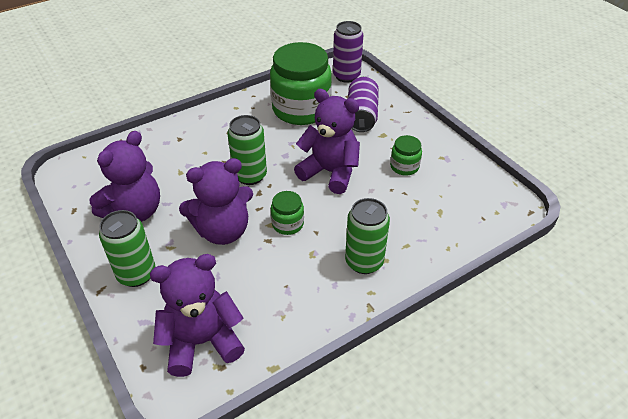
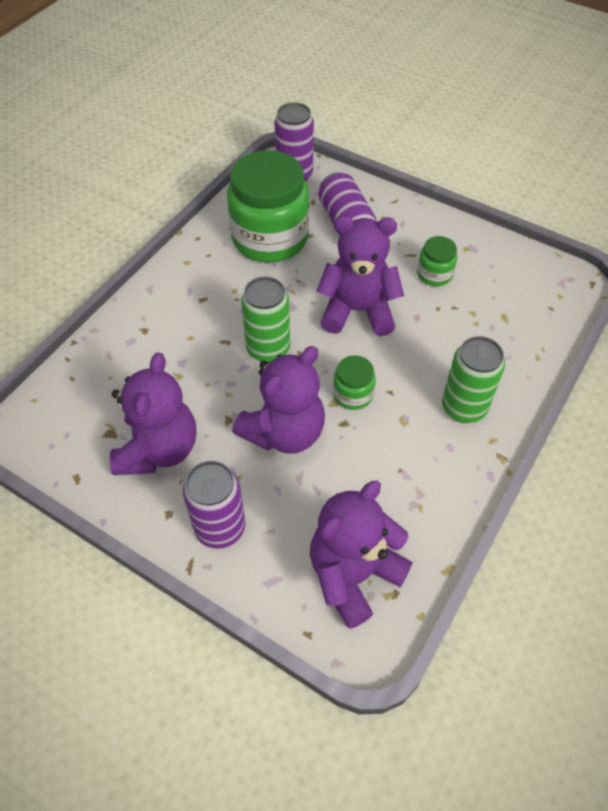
camera: 25 degrees left, 10 degrees up
green can [99,210,156,287] -> purple can [183,461,245,549]

